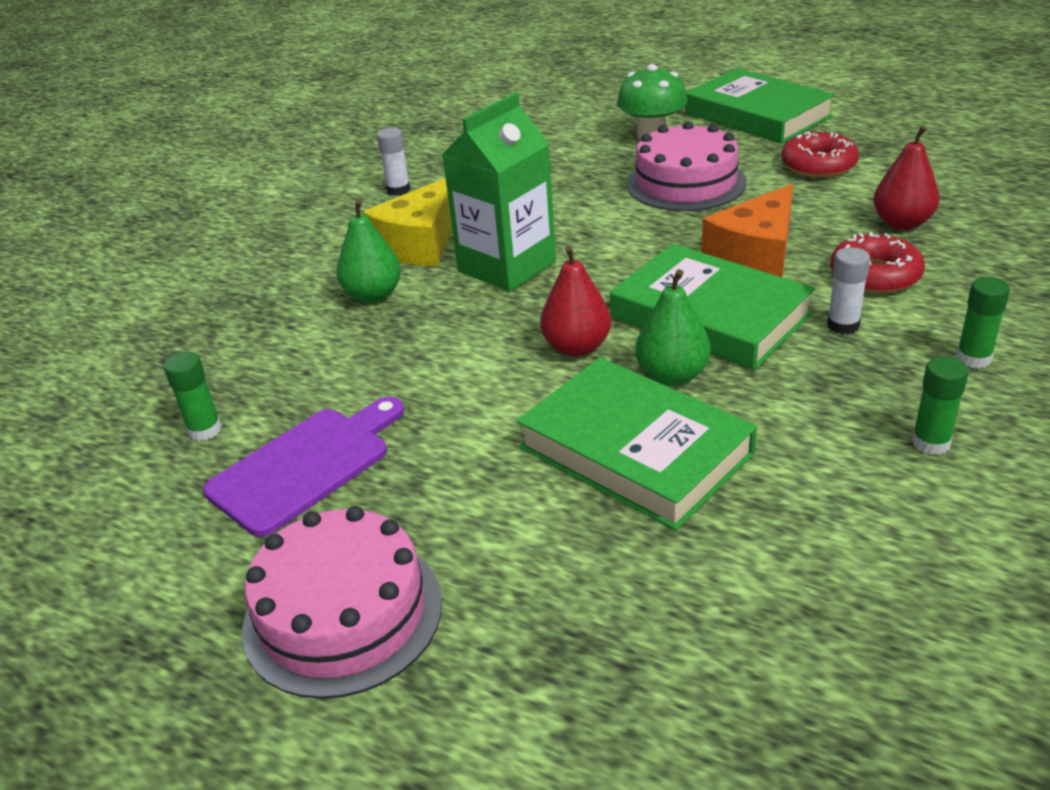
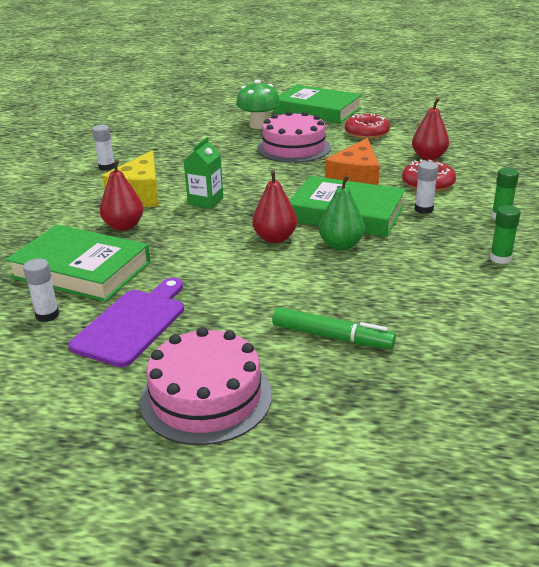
camera: 20 degrees left, 5 degrees down
green glue stick [164,352,222,441] -> white glue stick [23,258,59,322]
green pear [337,199,401,303] -> red pear [100,159,143,231]
green carton [442,92,556,292] -> green carton [184,137,223,209], size x0.58
green book [517,358,757,530] -> green book moved to [6,225,151,302]
none -> green marker [272,307,396,349]

